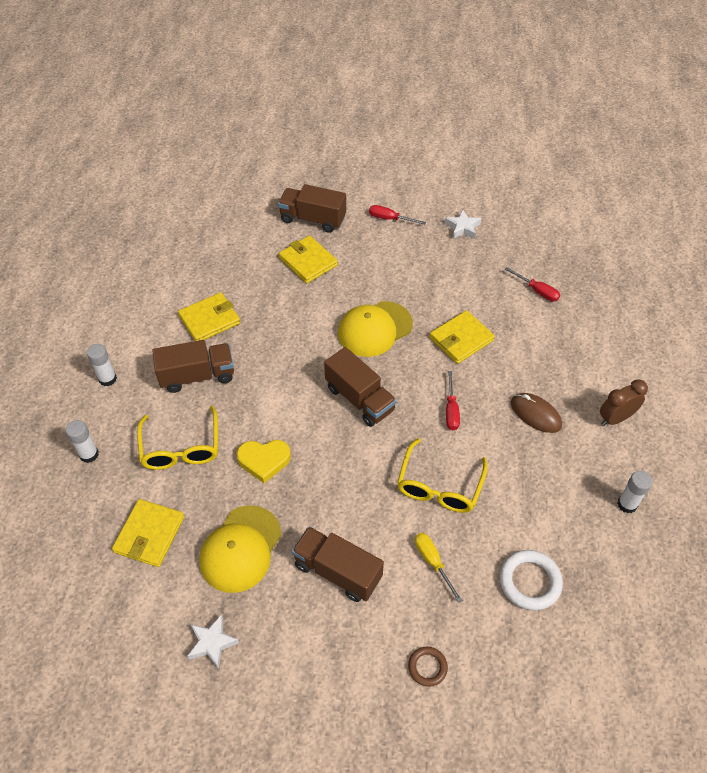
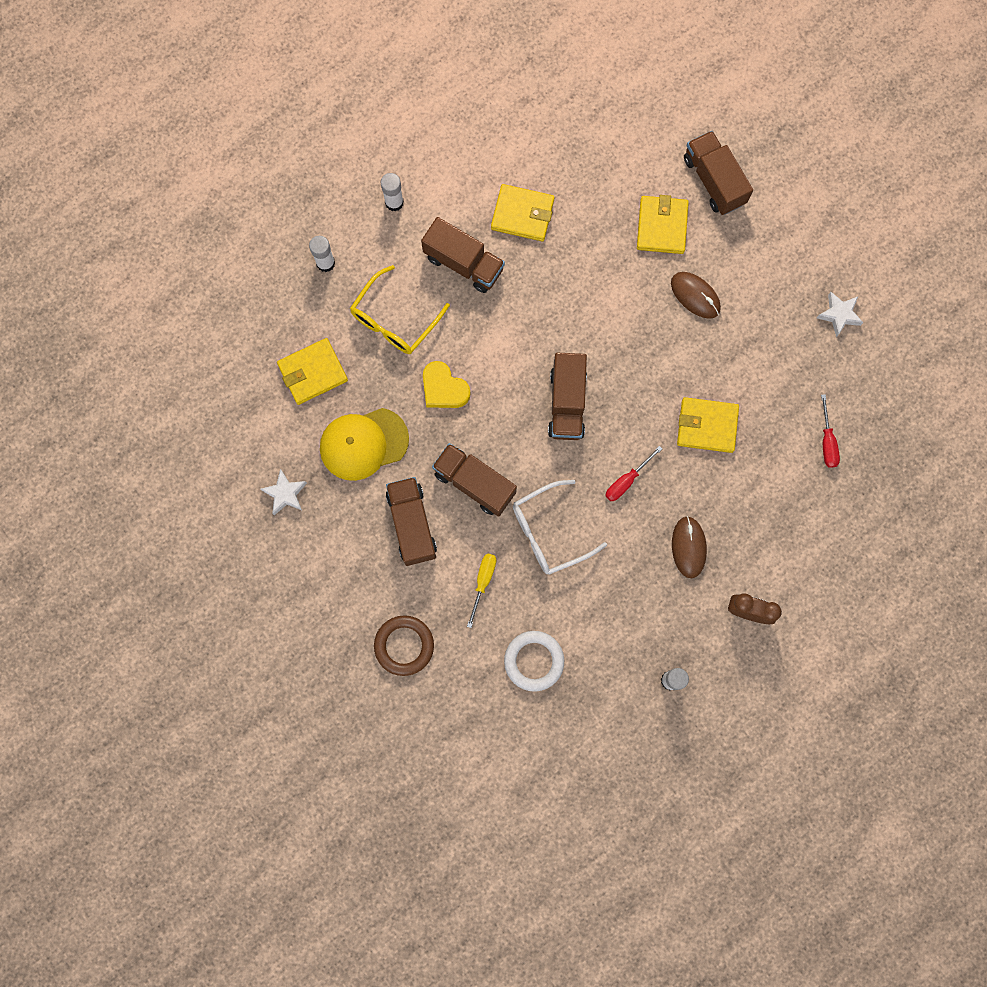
camera: 45 degrees right, 25 degrees up
yellow cap [338,301,413,357] -> none
red screwdriver [369,205,426,225] -> none
yellow glasses [397,438,488,513] -> white glasses [513,480,607,574]
brown ring [408,647,448,687] -> brown ring [374,615,434,676], size x1.69
none -> brown truck [432,443,517,516]
none -> brown mouse [671,272,721,319]

